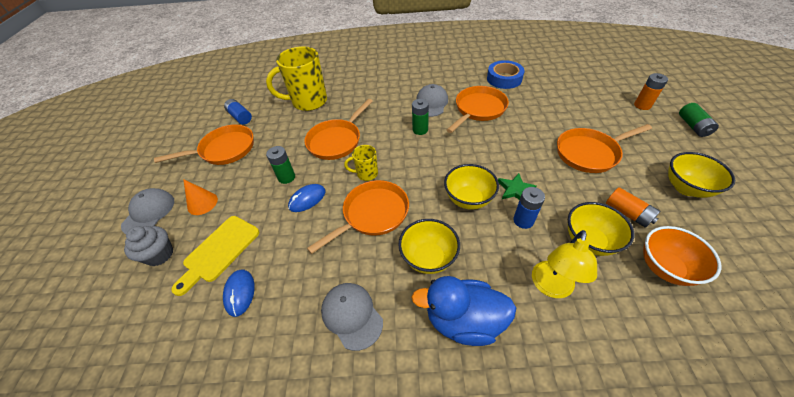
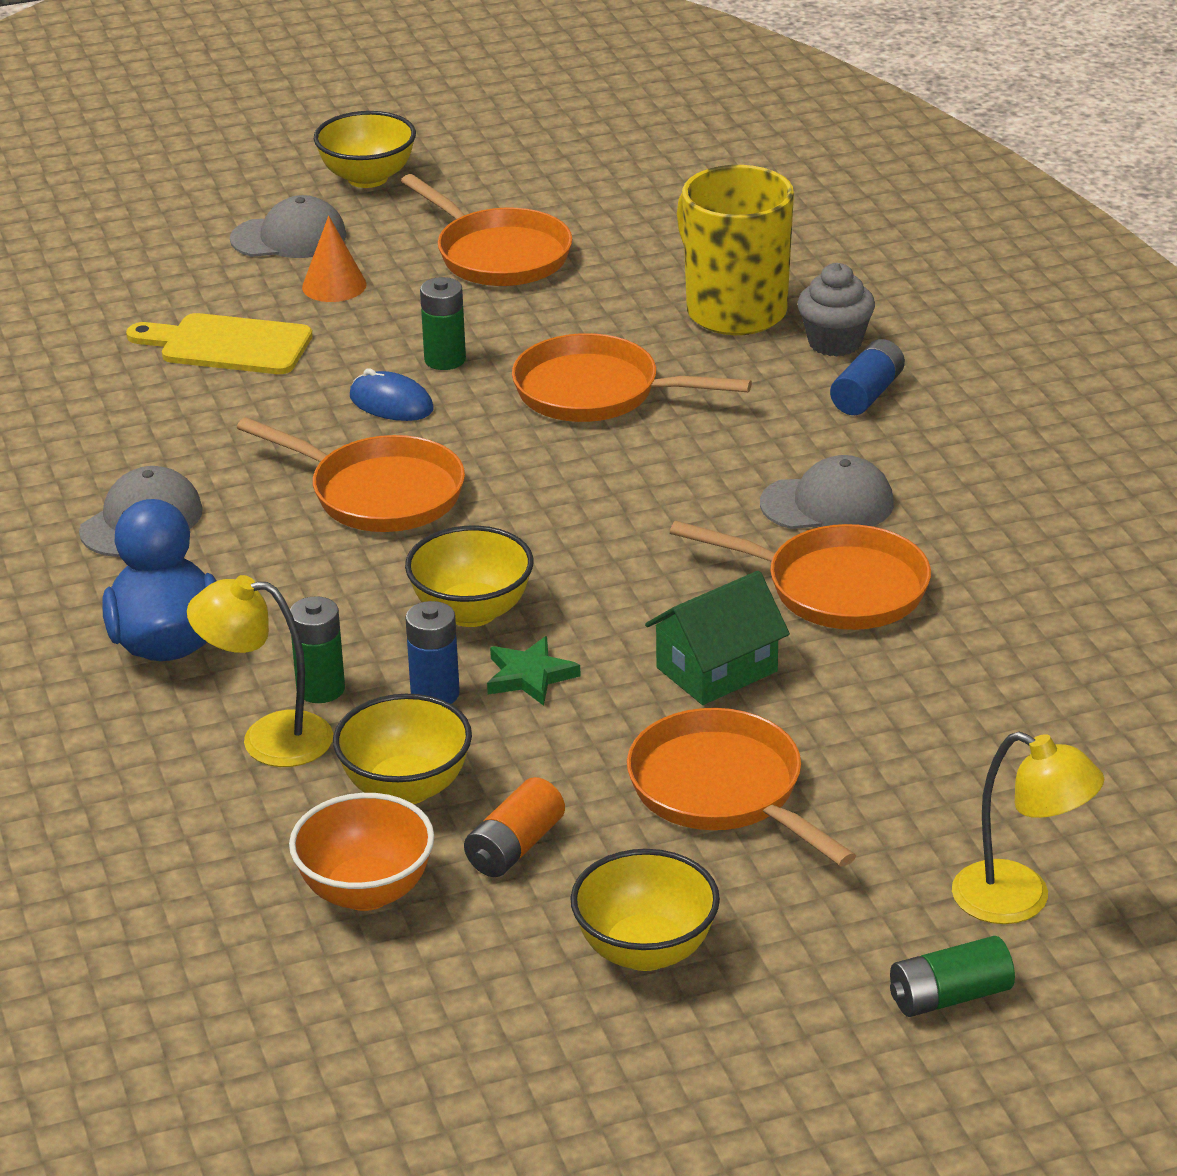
camera: 70 degrees right, 15 degrees down
grey cupcake [124,226,173,266] -> grey cupcake moved to [798,263,875,357]
blue mouse [223,270,255,317] -> none
blue battery [224,99,252,125] -> blue battery moved to [830,339,905,415]
yellow mug [344,145,378,181] -> none
yellow bowl [398,219,460,274] -> yellow bowl moved to [314,111,416,188]
green battery [412,99,429,135] -> green battery moved to [290,596,345,703]
blue tape [487,60,524,89] -> none
orange battery [634,73,668,110] -> yellow lamp [952,731,1104,924]
none -> green house [645,571,790,705]

